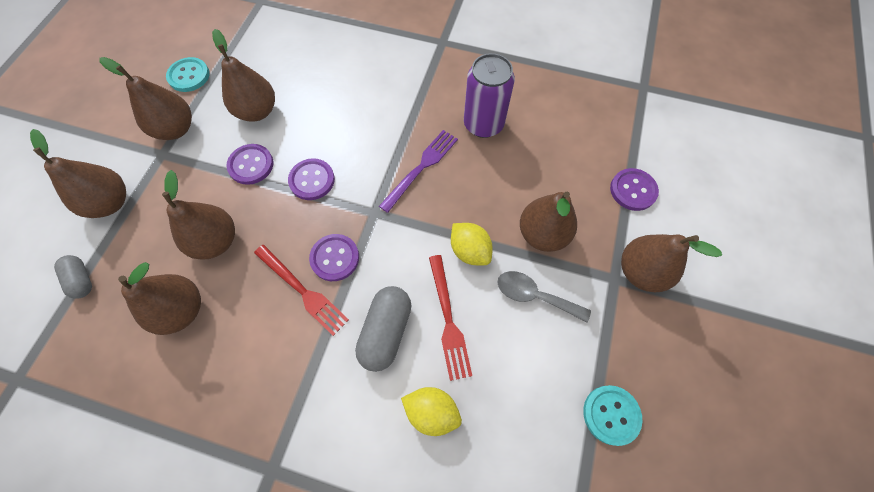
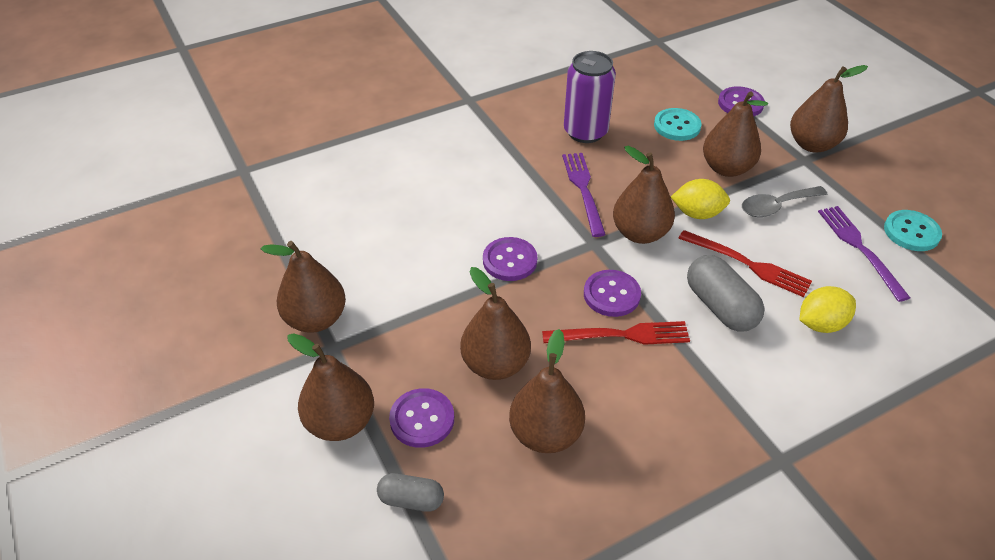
camera: 45 degrees left, 20 degrees down
turquoise button [166,57,210,92] -> turquoise button moved to [654,108,701,141]
brown pear [212,29,275,122] -> brown pear moved to [613,146,675,244]
purple button [226,144,274,185] -> purple button moved to [389,388,454,448]
none -> purple fork [818,206,910,302]

